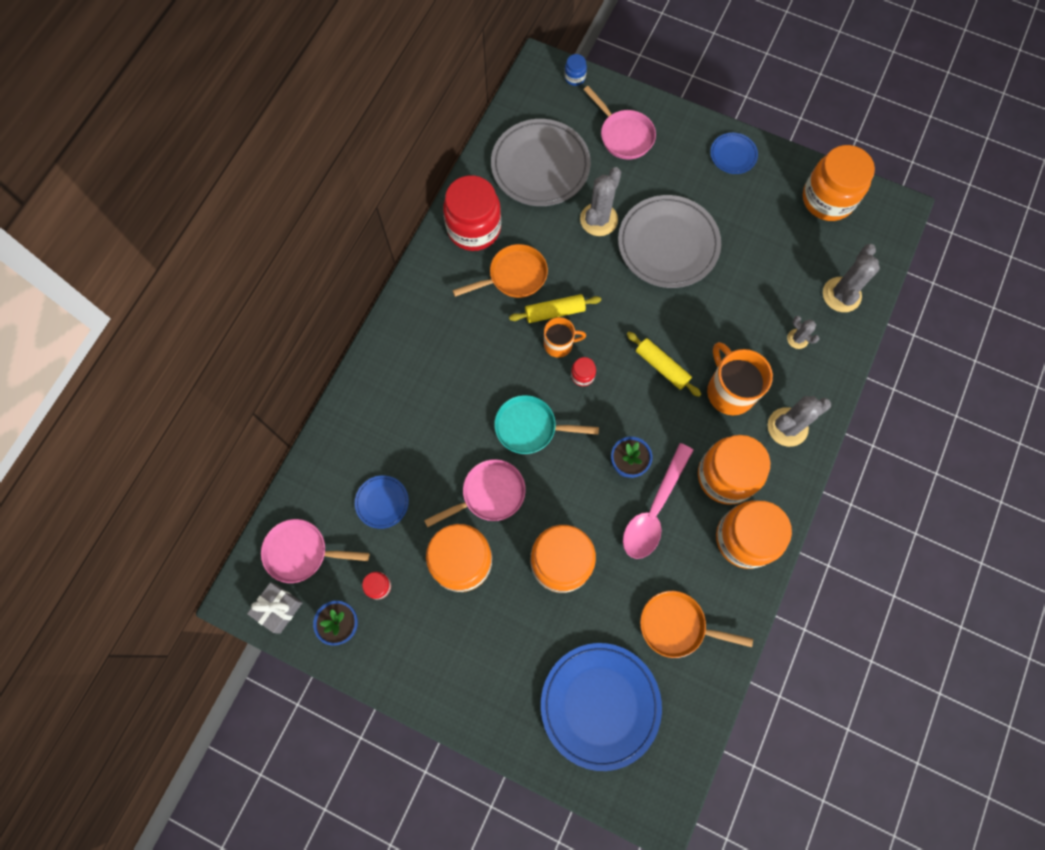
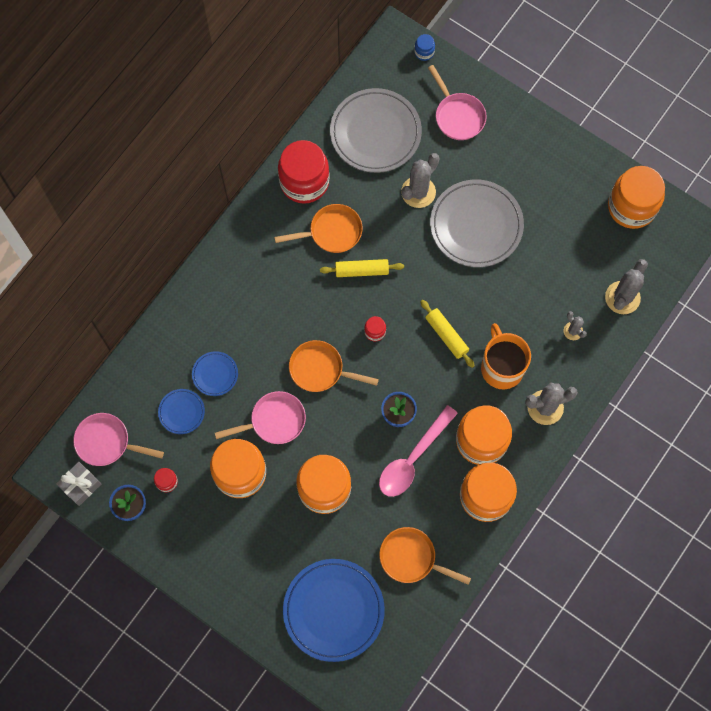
camera: 10 degrees right, 0 degrees up
turquoise pan [494,395,599,454] -> orange pan [289,340,379,392]
orange mug [544,317,586,357] -> none
blue plate [710,133,758,174] -> blue plate moved to [192,351,238,396]

